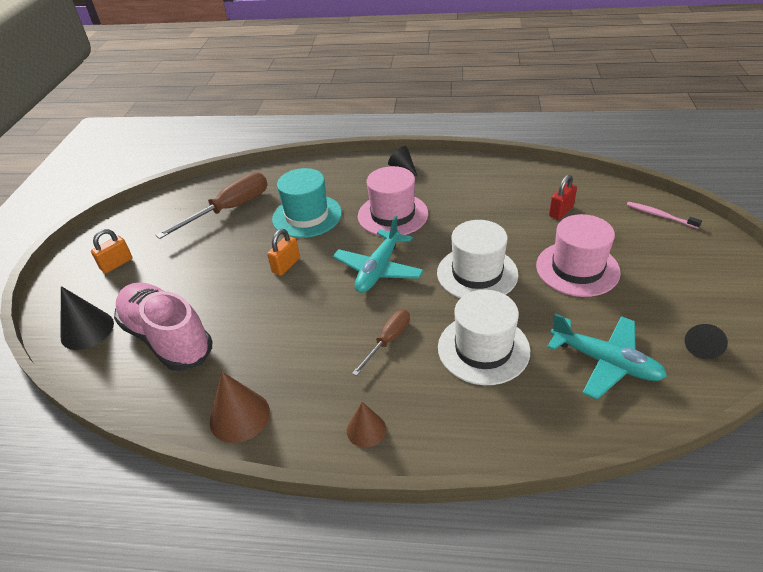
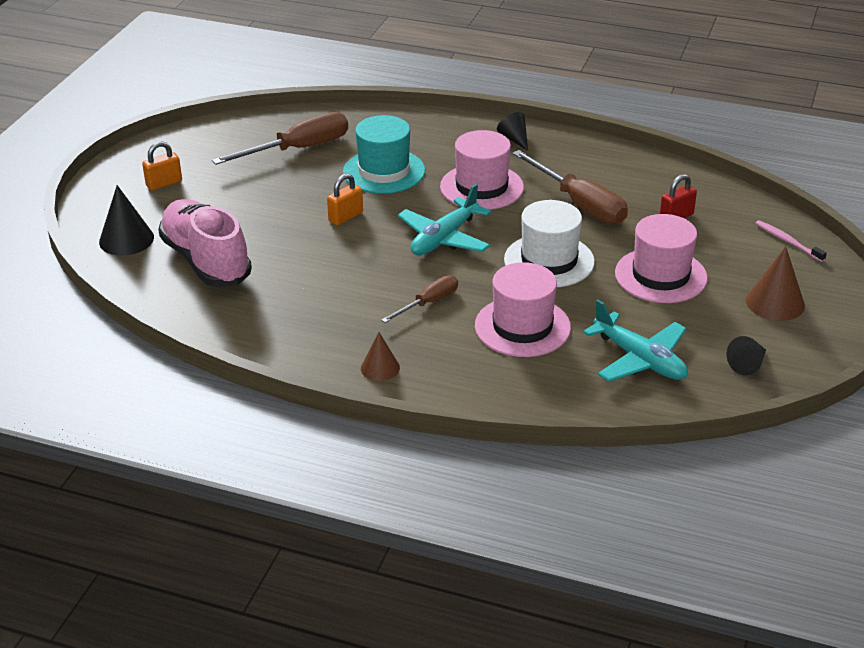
camera: 10 degrees right, 5 degrees down
brown cone [210,372,270,443] -> brown cone moved to [746,246,805,321]
white hat [438,290,530,385] -> pink hat [475,262,571,357]
none -> brown screwdriver [512,150,628,224]

